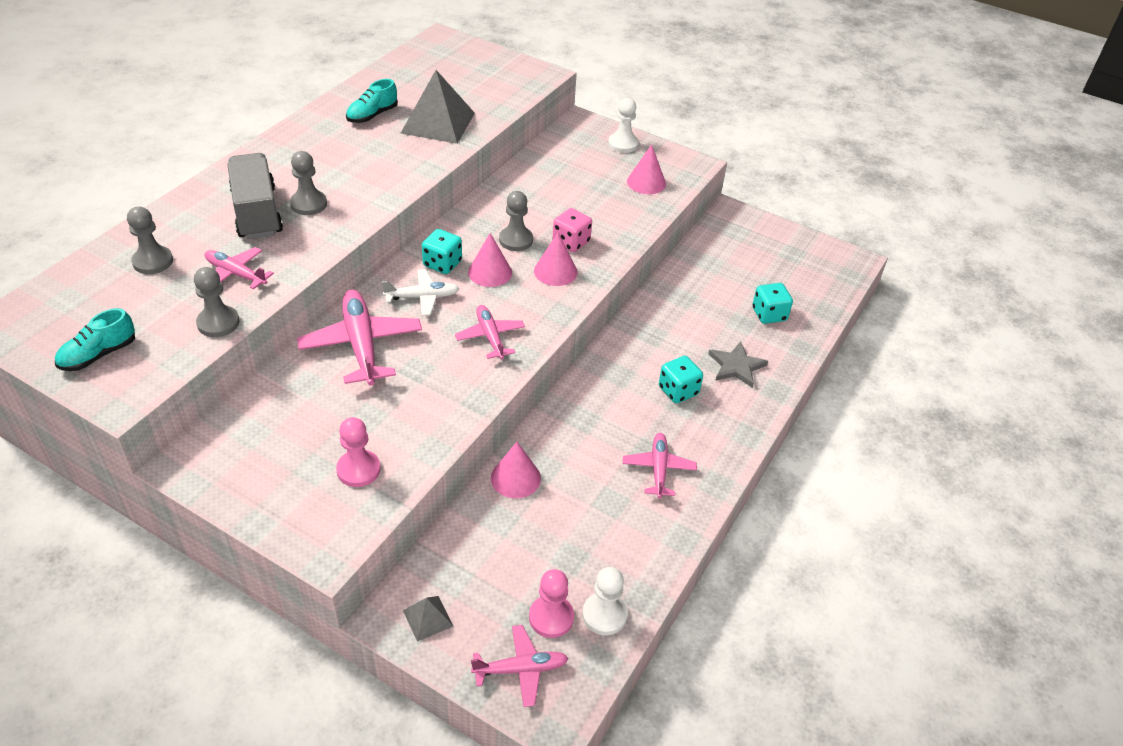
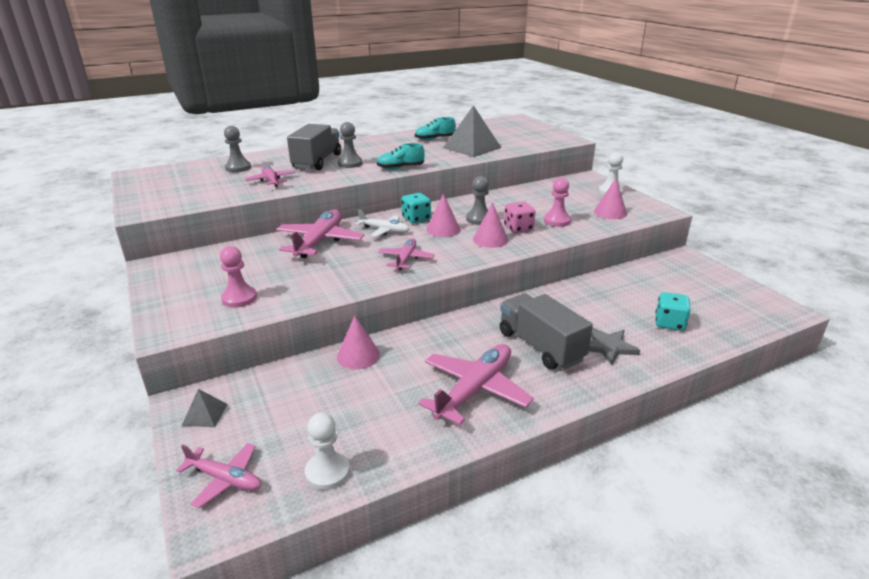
camera: 35 degrees right, 15 degrees down
turquoise shoe [55,308,135,371] -> turquoise shoe moved to [377,143,425,170]
grey pawn [194,267,240,337] -> none
pink pawn [529,569,574,638] -> pink pawn moved to [544,177,571,227]
pink plane [623,433,697,498] -> pink plane [418,344,534,425], size x1.69
turquoise dice [659,356,703,403] -> grey truck [500,293,593,370]

